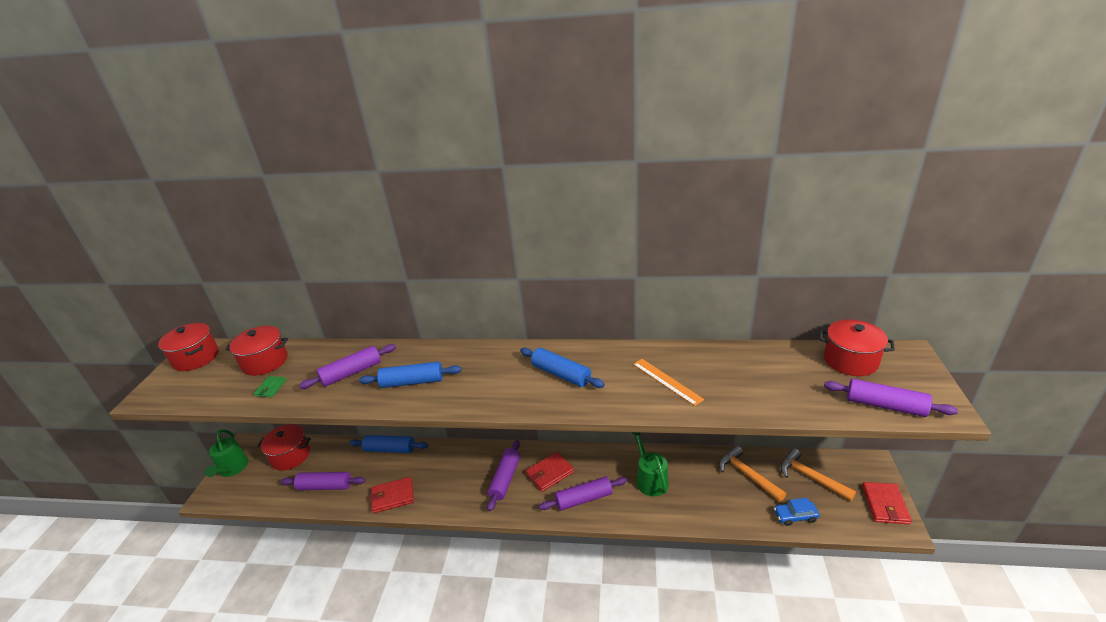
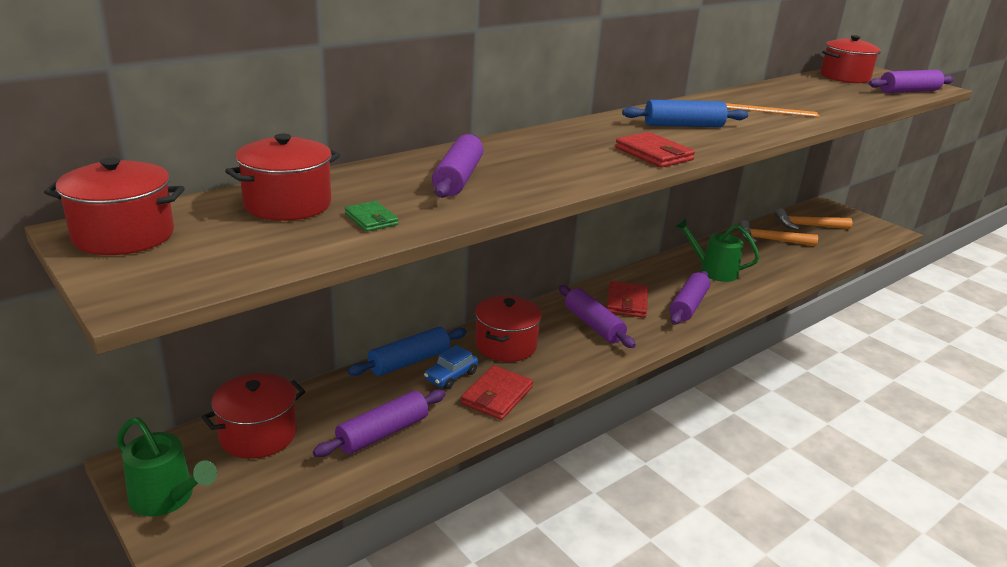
camera: 50 degrees left, 5 degrees down
blue rolling pin [359,362,461,388] -> none
blue car [774,498,820,526] -> blue car moved to [424,345,478,389]
red wallet [862,482,912,524] -> red wallet moved to [615,132,695,168]
none -> red pot [475,295,542,362]

